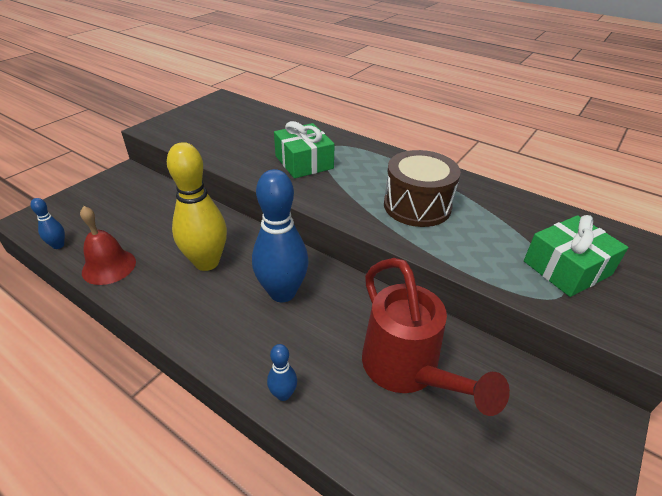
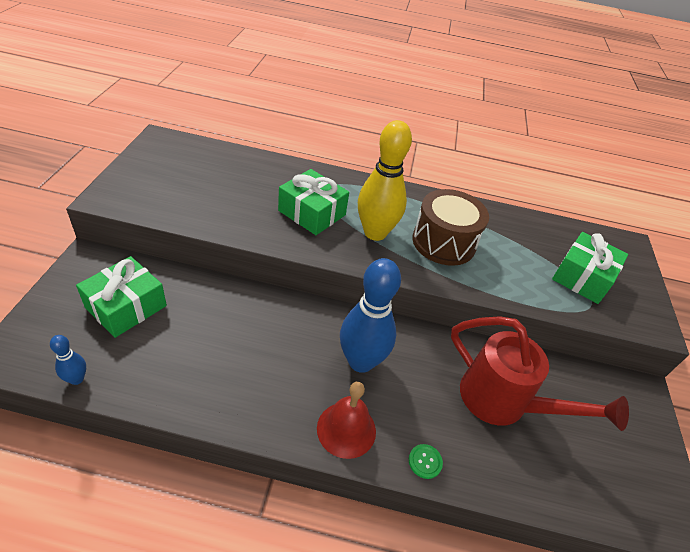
camera: 30 degrees left, 5 degrees up
red bell [80,206,136,285] -> red bell moved to [317,382,376,459]
yellow bowling pin [167,142,227,271] -> yellow bowling pin moved to [358,120,412,241]
blue bowling pin [267,344,297,401] -> green button [409,444,443,479]
none -> green gift [76,256,167,338]

